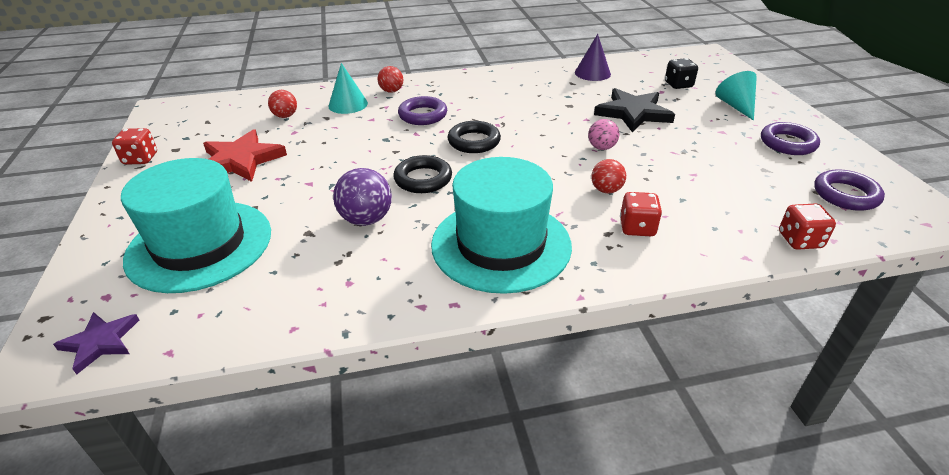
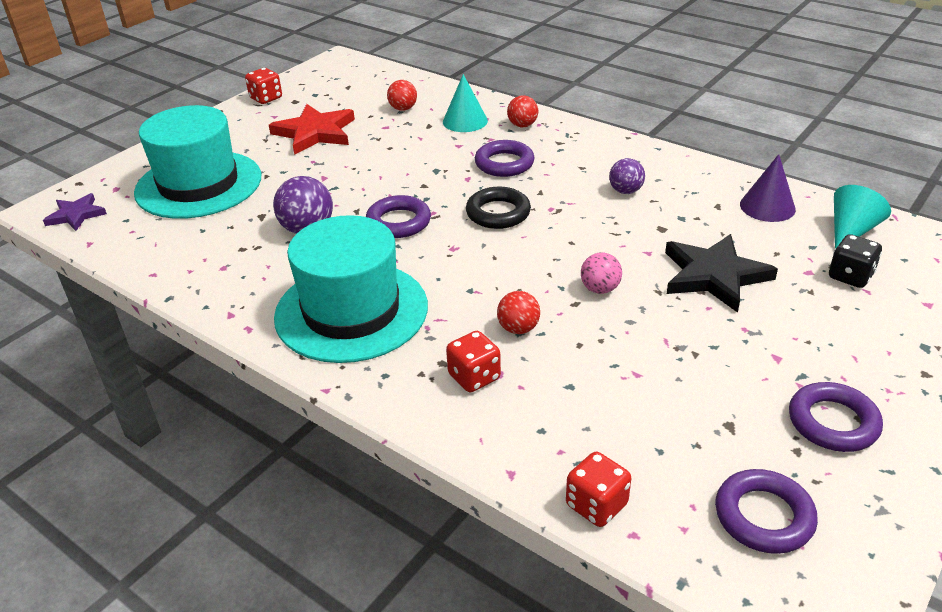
camera: 50 degrees right, 0 degrees up
black ring [393,155,452,193] -> purple ring [366,195,431,238]
turquoise cone [715,71,757,121] -> turquoise cone moved to [834,185,891,249]
none -> purple ball [609,158,645,194]

